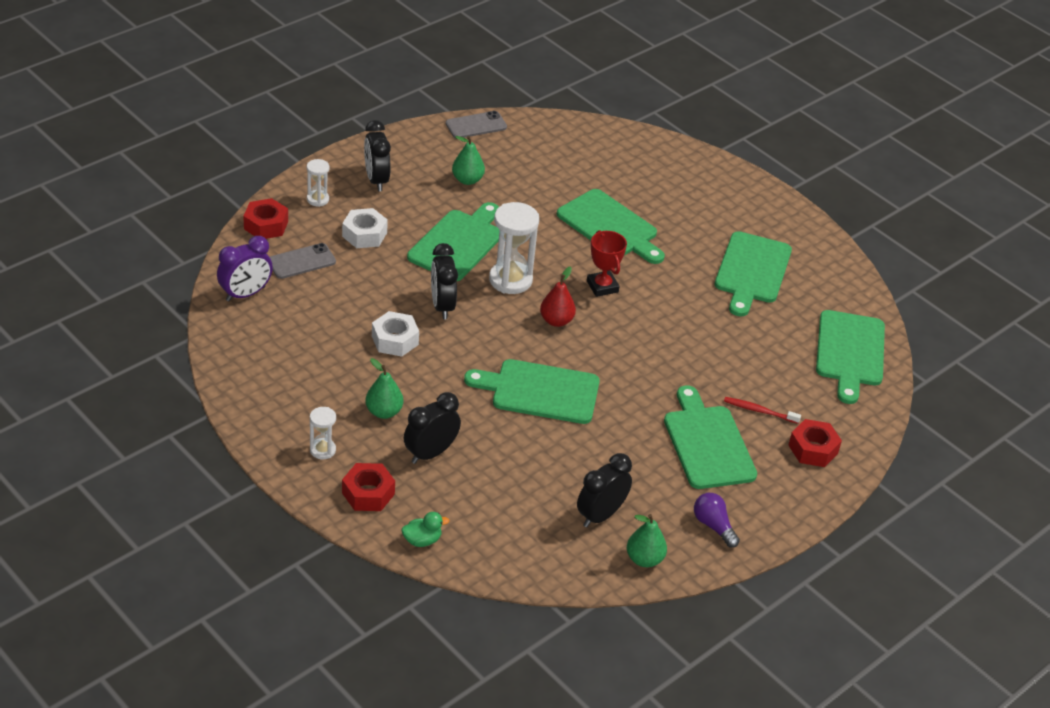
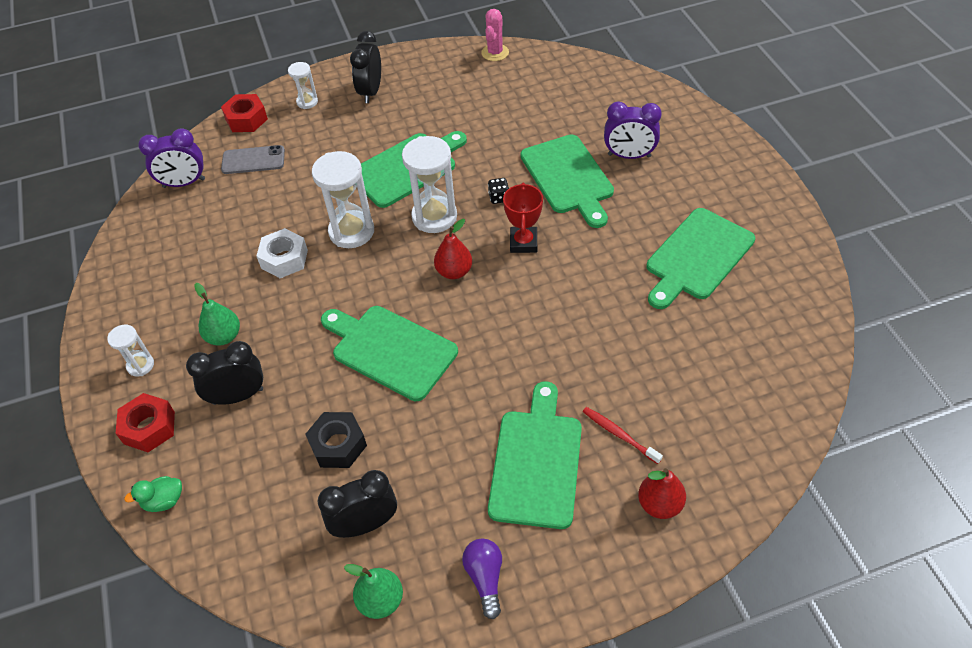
camera: 30 degrees right, 10 degrees up
white nut [342,208,388,248] -> none
green duck [402,512,449,547] -> green duck turned 150 degrees clockwise [124,476,182,512]
black clock [431,243,458,320] -> white hourglass [312,151,374,248]
grey phone [446,111,507,138] -> pink cactus [481,9,509,61]
green pear [452,136,485,185] -> none
red nut [788,419,842,467] -> red pear [638,468,686,519]
green cutting board [816,310,885,404] -> none
none -> black nut [305,412,367,468]
none -> black dice [488,178,509,204]
none -> purple clock [604,102,662,159]

